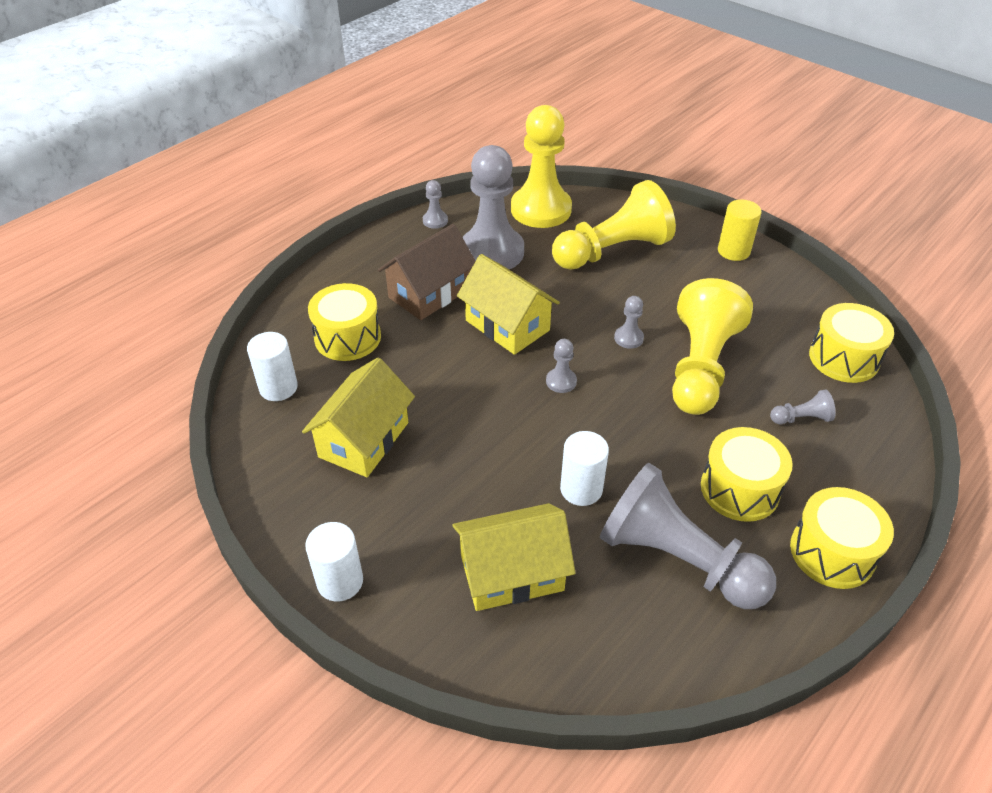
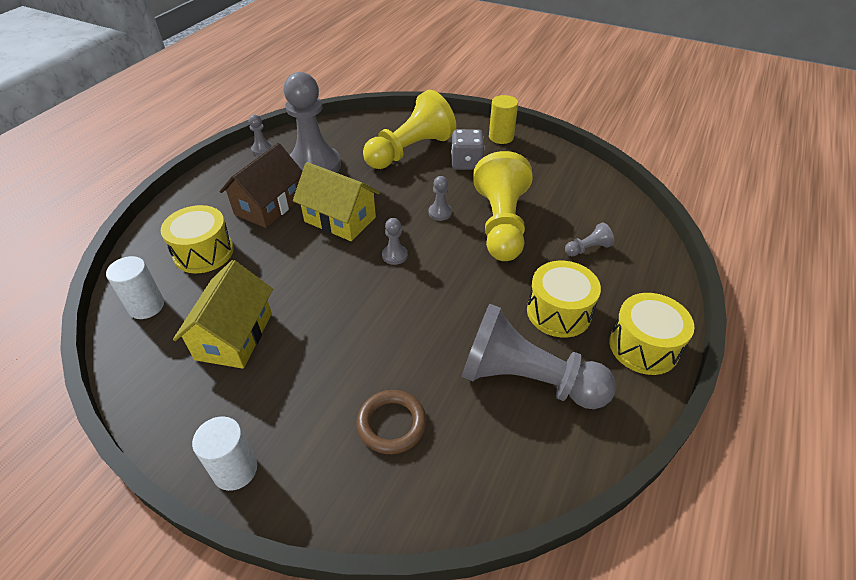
camera: 15 degrees left, 0 degrees up
yellow house [452,503,575,611] -> brown ring [356,390,427,454]
yellow pawn [511,105,572,228] -> none
white cylinder [560,431,609,506] -> none
yellow drum [809,303,894,383] -> none
none -> grey dice [451,129,485,170]

